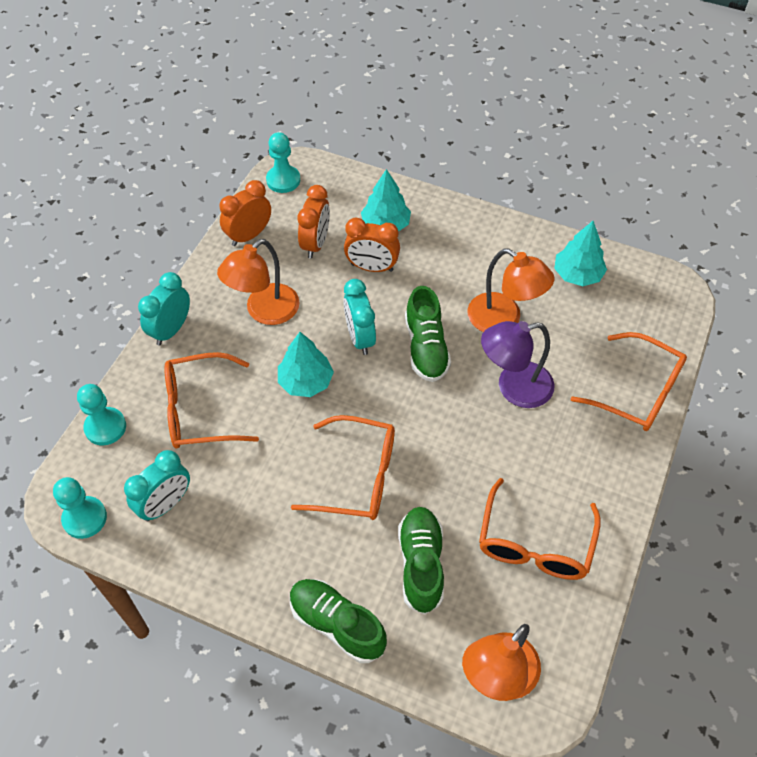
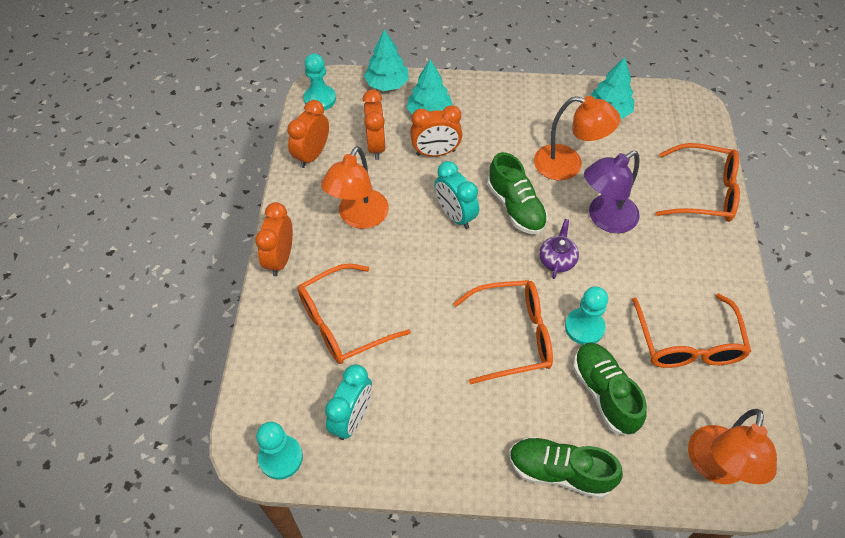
camera: 20 degrees left, 0 degrees up
turquoise pawn [77,384,126,445] -> turquoise pawn moved to [565,286,608,345]
turquoise clock [138,272,190,345] -> orange clock [255,202,293,276]
turquoise tree [278,332,334,397] -> turquoise tree moved to [364,29,409,91]
none -> purple teapot [539,219,579,279]

